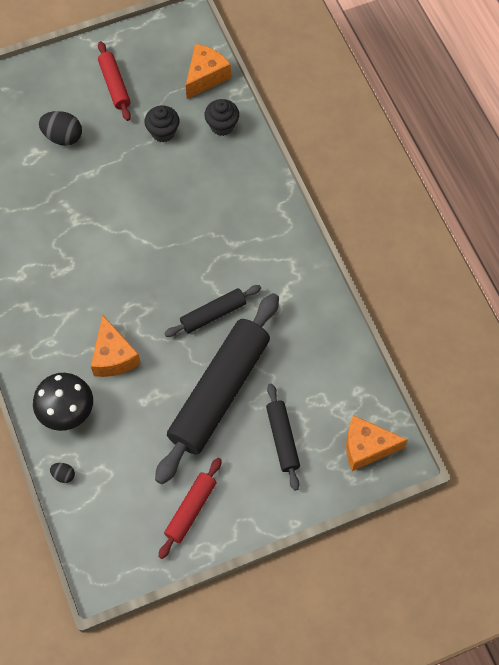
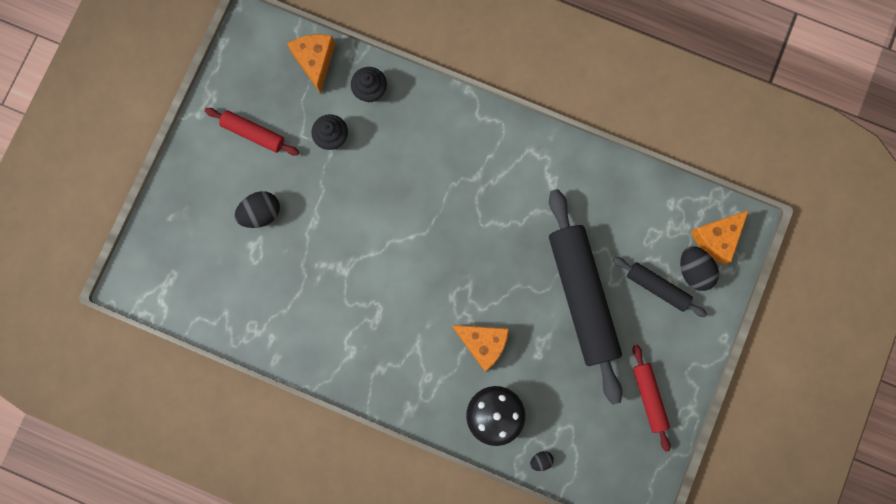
camera: 45 degrees left, 15 degrees up
black rolling pin [164,285,261,337] -> none
none -> black egg [680,246,719,291]

